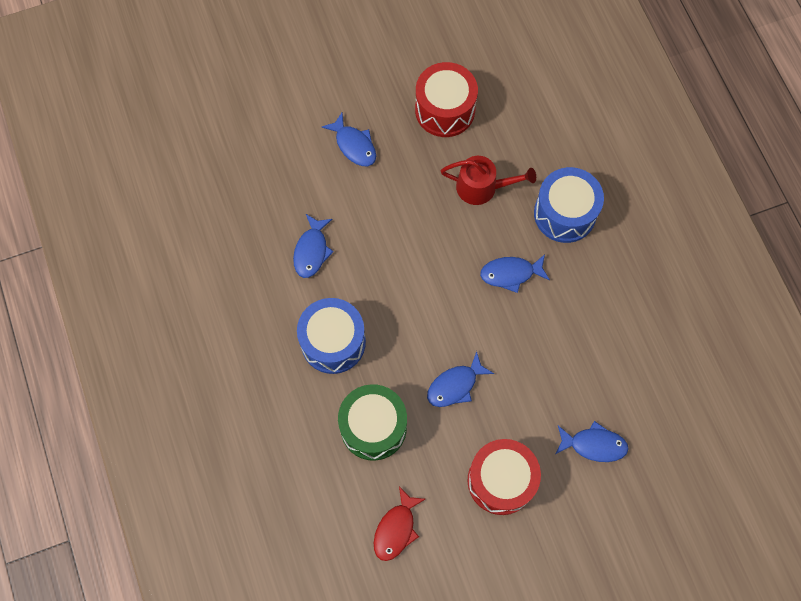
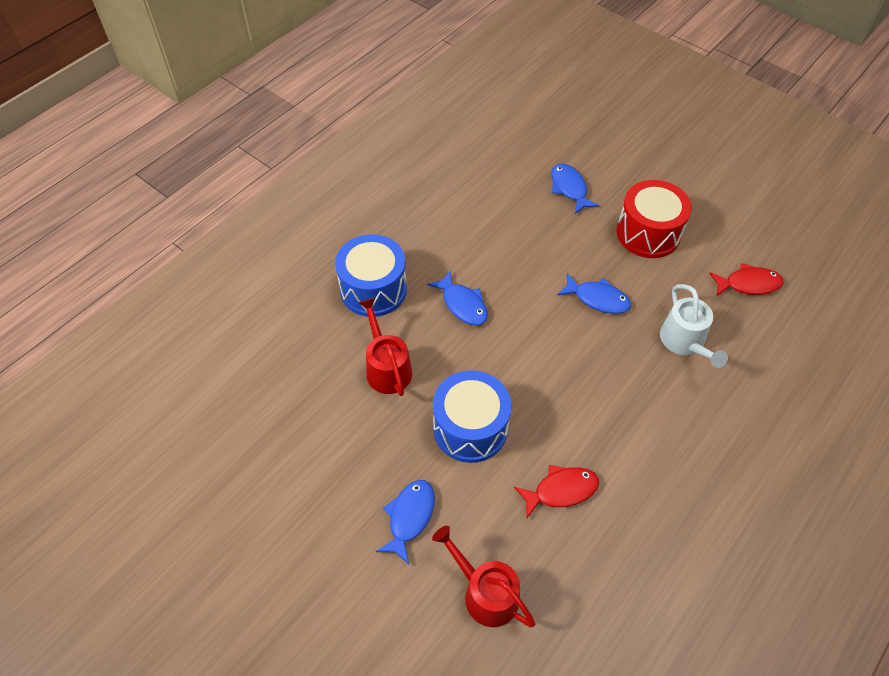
camera: 120 degrees left, 15 degrees down
blue fish [293,214,334,278] -> red fish [514,465,599,518]
blue drum [297,298,366,374] -> blue drum moved to [433,370,512,463]
green drum [338,384,407,461] -> white watering can [660,284,728,368]
red drum [415,62,478,137] -> none
none -> red watering can [432,526,535,627]

